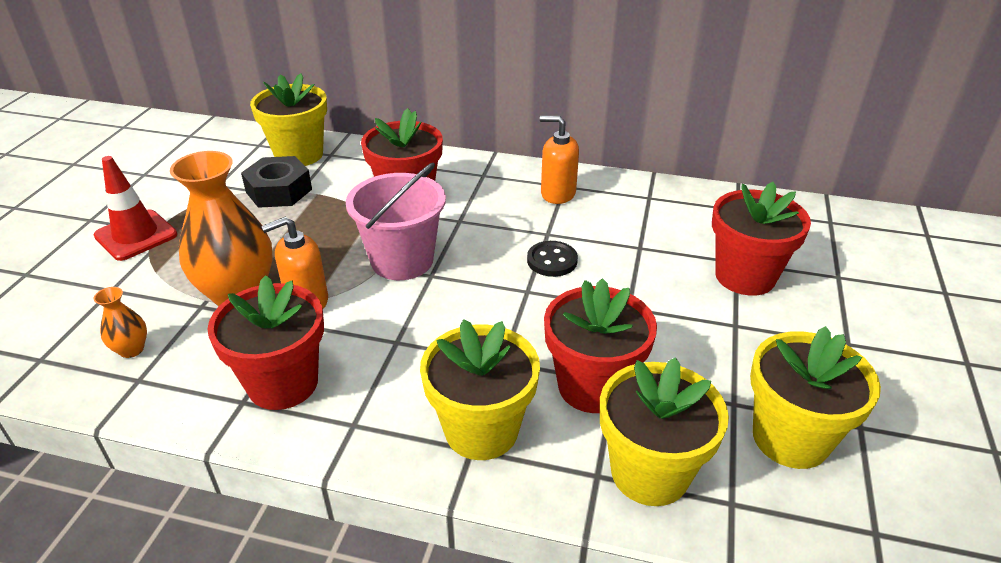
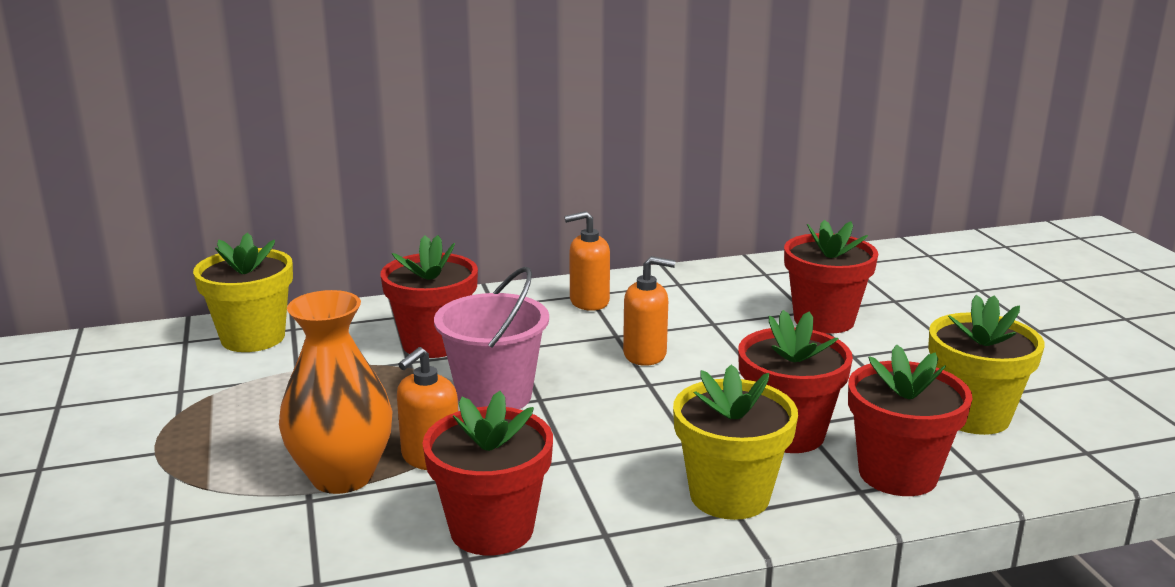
camera: 30 degrees left, 15 degrees down
red traffic cone [93,156,177,261] -> none
orange vase [94,287,147,358] -> none
black nut [241,156,312,208] -> none
black button [527,241,578,277] -> orange soap dispenser [623,256,675,366]
yellow flower pot [600,357,729,506] -> red flower pot [848,345,972,496]

